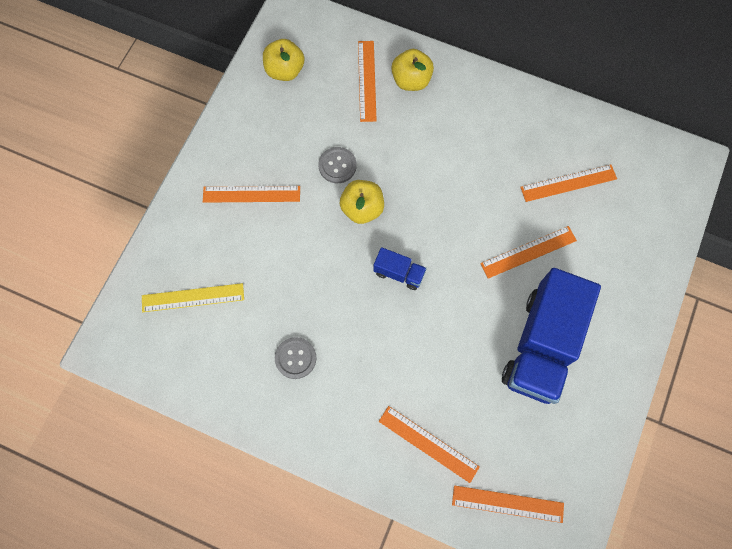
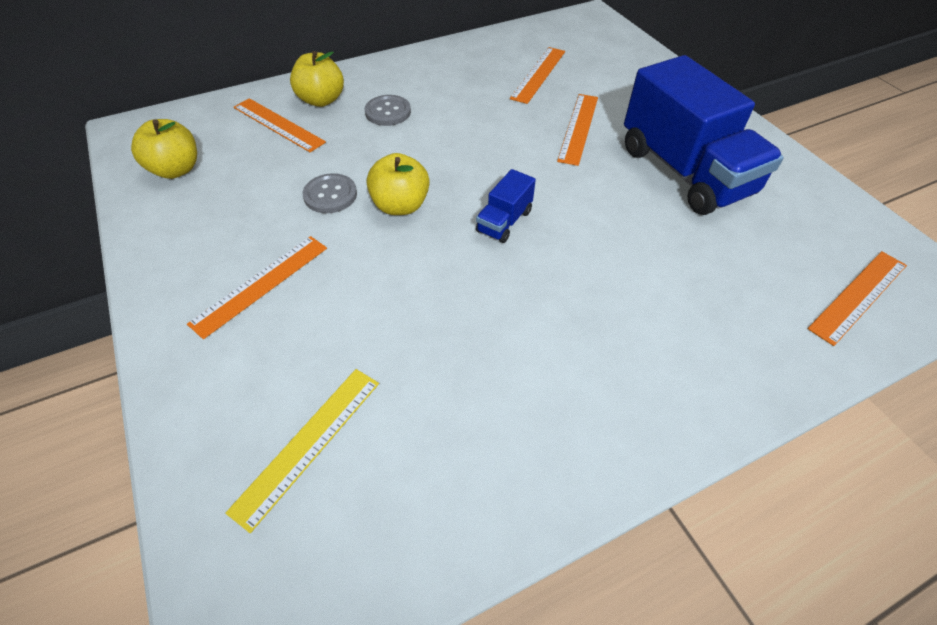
camera: 50 degrees left, 20 degrees down
grey button [275,337,316,379] -> grey button moved to [365,95,411,126]
blue truck [373,247,427,290] -> blue truck turned 150 degrees clockwise [476,169,536,243]
orange ruler [379,406,480,483] -> none

